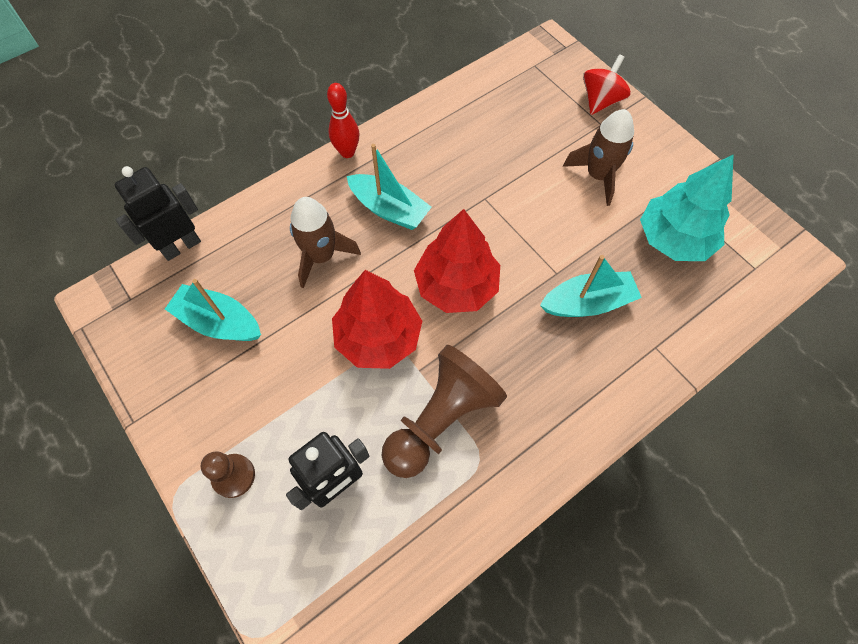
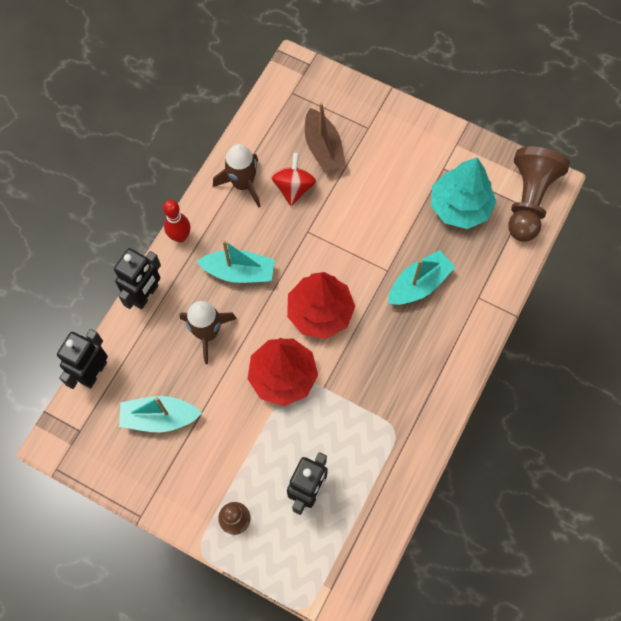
camera: 25 degrees left, 5 degrees up
brown pawn [382,345,507,478] -> brown pawn moved to [508,147,570,242]
brown rocket [563,109,634,206] -> brown rocket moved to [213,144,261,208]
red spinning top [583,54,631,115] -> red spinning top moved to [271,153,316,206]
none -> black robot [114,248,161,309]
none -> brown boat [305,102,346,172]

